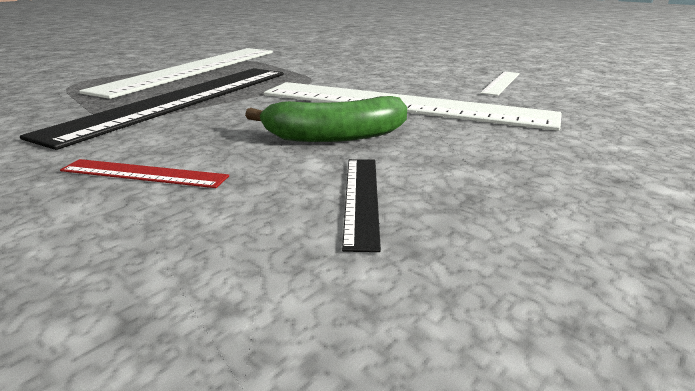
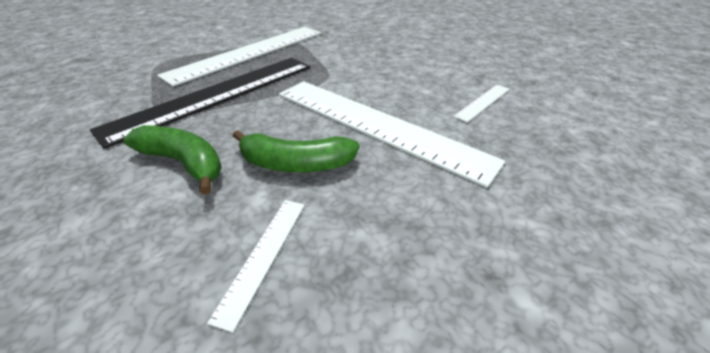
camera: 15 degrees right, 15 degrees up
red ruler [60,159,229,188] -> none
black ruler [342,159,381,252] -> white ruler [207,200,304,332]
none -> green banana [124,125,222,195]

